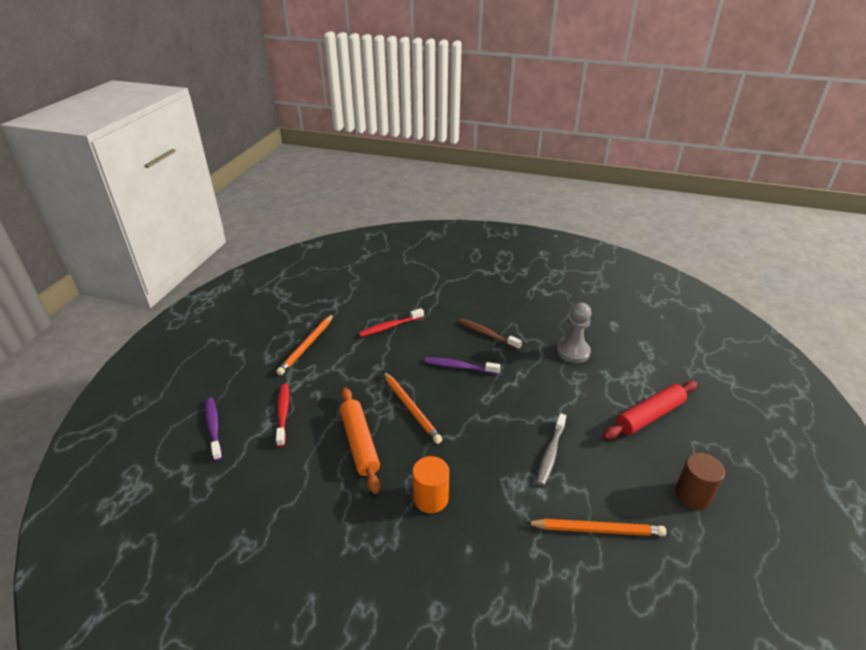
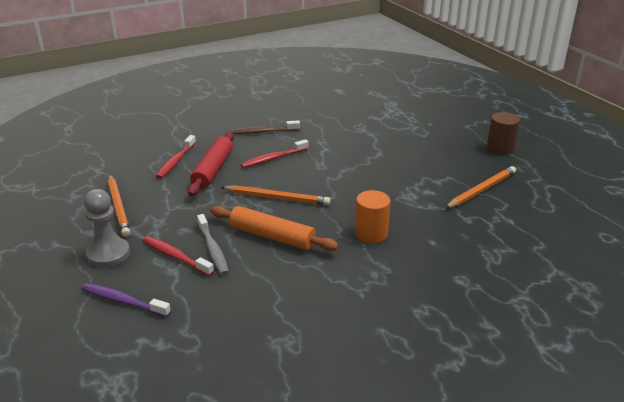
camera: 45 degrees left, 5 degrees down
purple toothbrush [425,357,501,375] -> red toothbrush [241,139,309,168]
grey toothbrush [537,413,566,486] -> grey toothbrush moved to [197,214,229,275]
grey pawn [557,302,592,363] -> grey pawn moved to [84,189,130,267]
red rolling pin [603,381,697,439] -> red rolling pin moved to [188,132,234,196]

